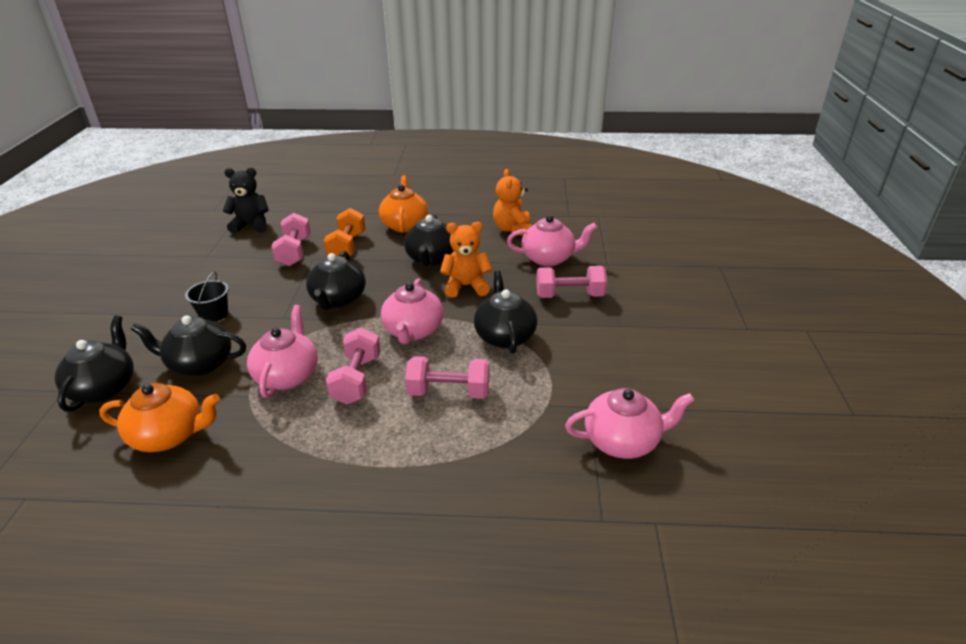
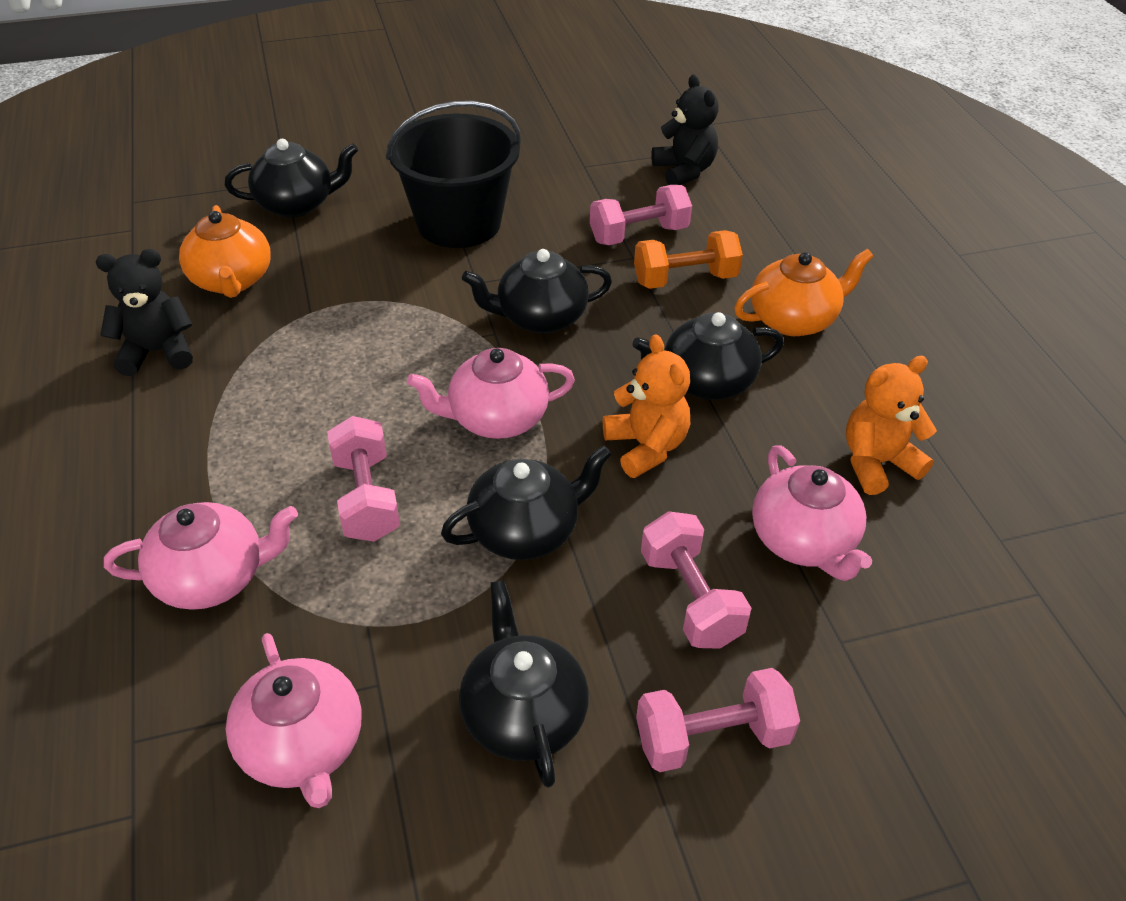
camera: 70 degrees right, 10 degrees up
black teapot [131,315,246,376] -> black teapot moved to [459,580,589,788]
black bucket [185,272,229,322] -> black bucket [386,101,521,248], size x2.25
pink teapot [247,305,318,398] -> pink teapot moved to [104,502,298,610]
pink dumbbell [326,328,381,405] -> pink dumbbell moved to [636,668,800,772]
none -> black teddy bear [96,249,193,376]

